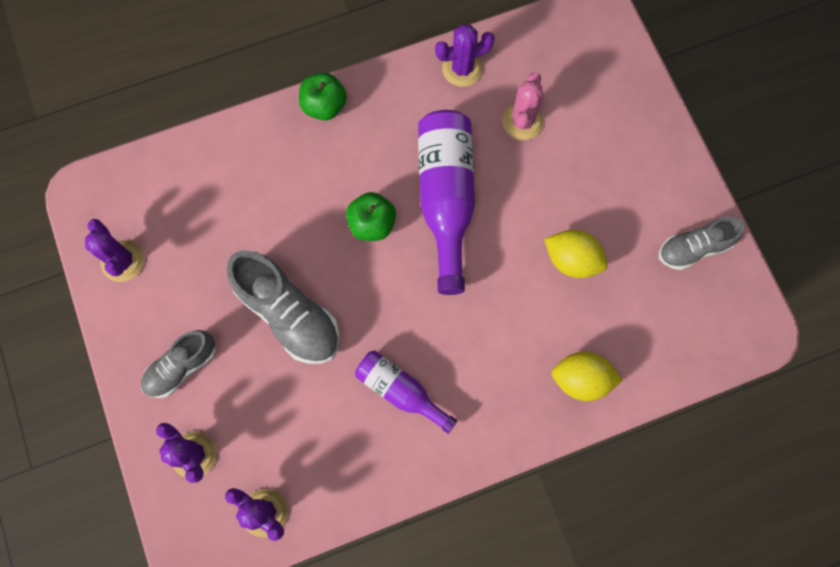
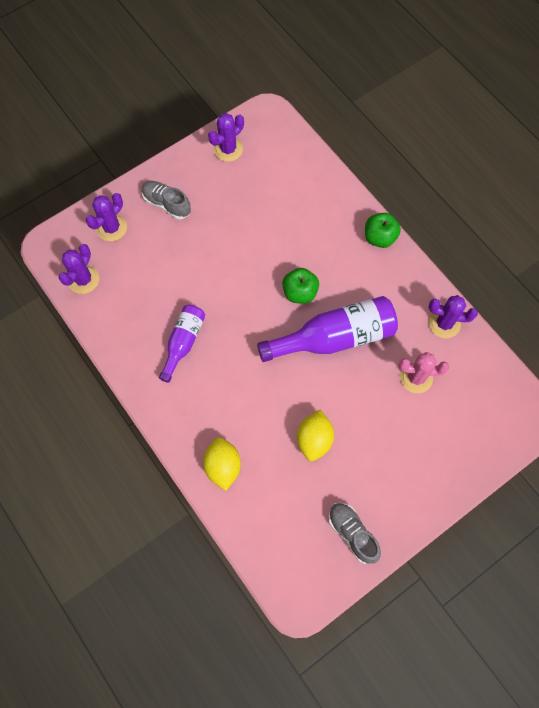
camera: 75 degrees right, 5 degrees down
grey shoe [227,250,340,364] -> none
purple cactus [435,24,495,87] -> purple cactus turned 45 degrees counterclockwise [428,295,478,338]

